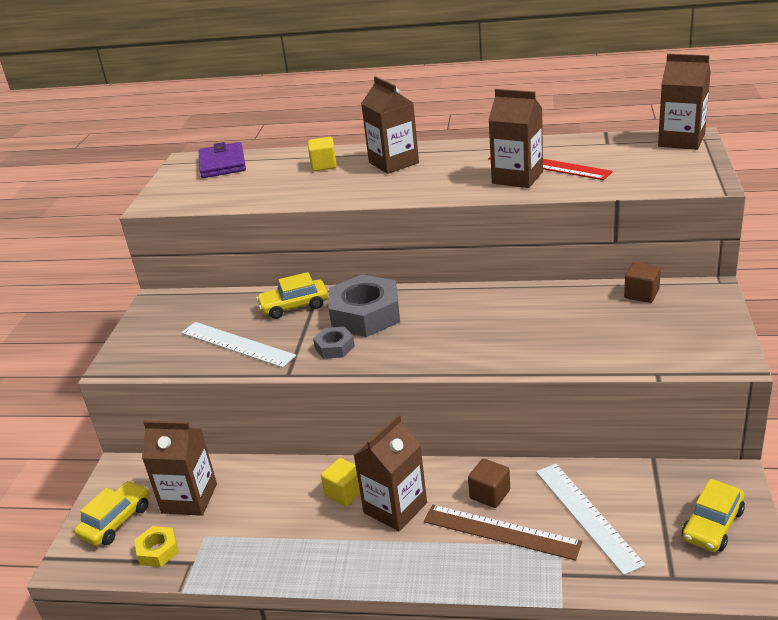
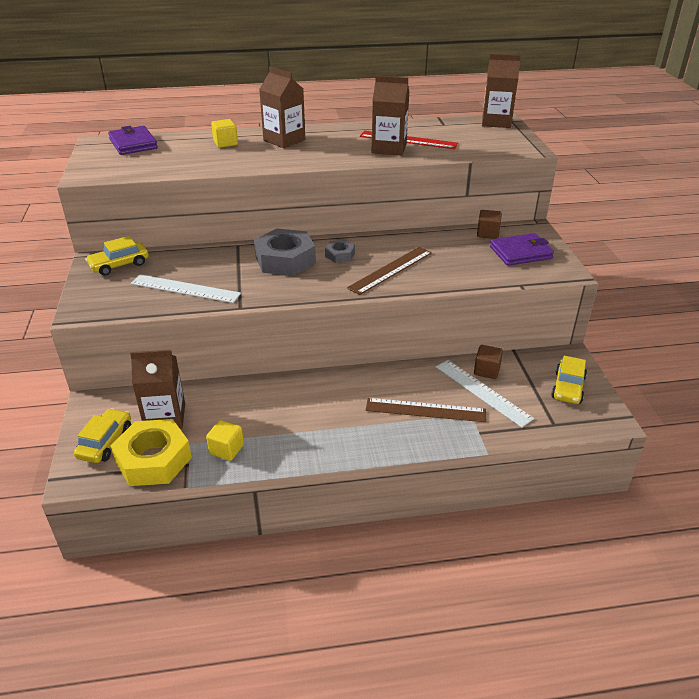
camera: 20 degrees left, 5 degrees up
yellow nut [134,526,179,567] -> yellow nut [111,419,192,486], size x2.02
yellow car [256,272,328,319] -> yellow car moved to [85,236,149,276]
grey nut [313,327,355,359] -> grey nut moved to [325,240,355,263]
yellow cube [321,458,360,507] -> yellow cube moved to [206,420,244,461]
brown carton [353,414,427,531] -> none
brown cube [468,459,510,508] -> brown cube moved to [474,345,503,379]
none -> brown ruler [347,247,432,295]
none -> purple wallet [490,233,554,266]

